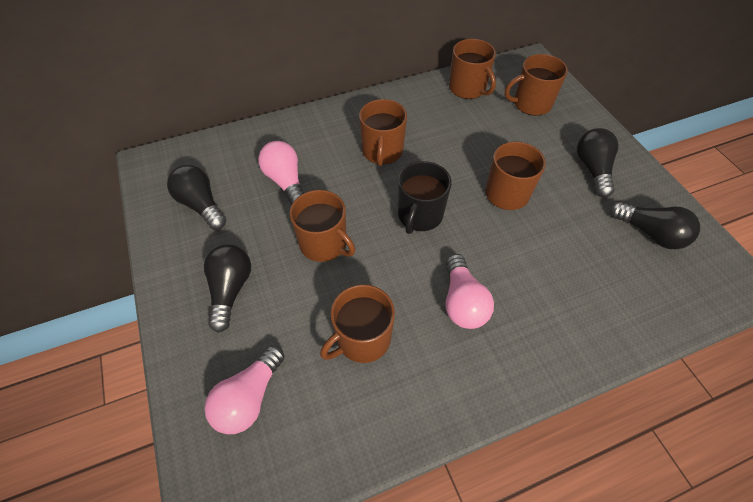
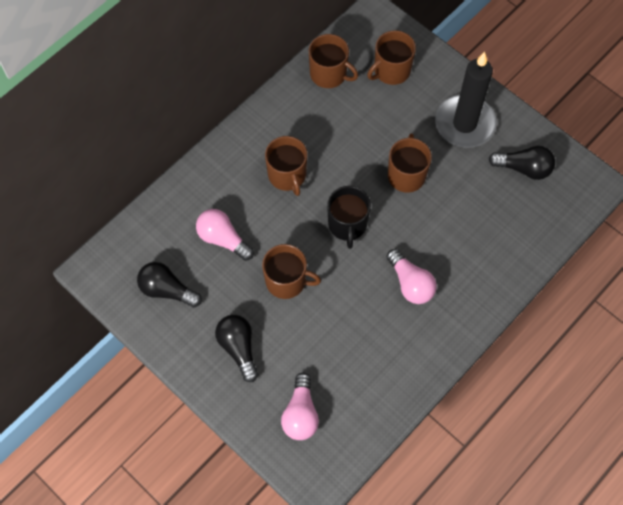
camera: 25 degrees left, 10 degrees up
brown mug [320,284,395,363] -> none
black light bulb [577,128,619,198] -> black candle [435,52,497,148]

